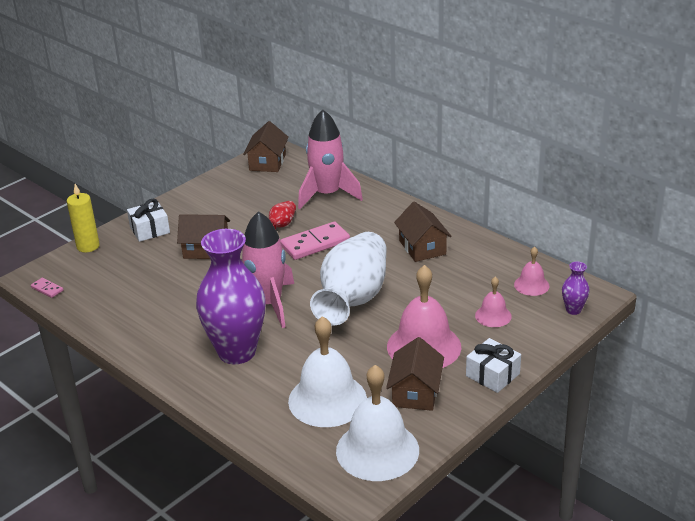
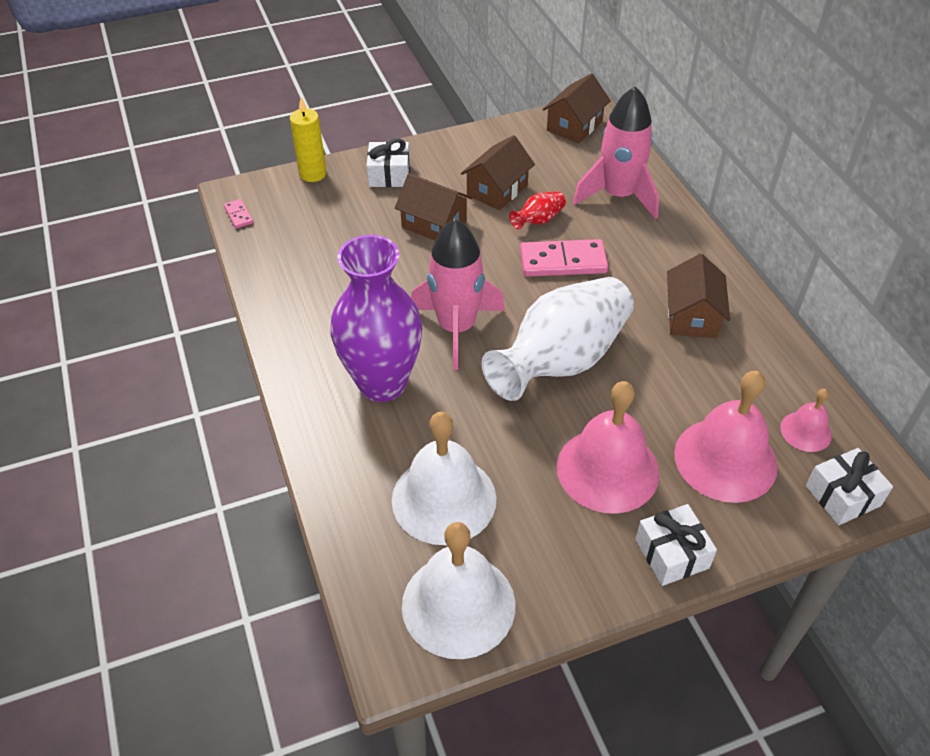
camera: 25 degrees right, 15 degrees up
brown house [386,337,444,411] -> brown house moved to [461,135,535,210]
pink bell [475,277,512,327] -> pink bell [674,371,778,503], size x1.98
purple vase [562,261,590,315] -> white gift [806,448,893,525]

